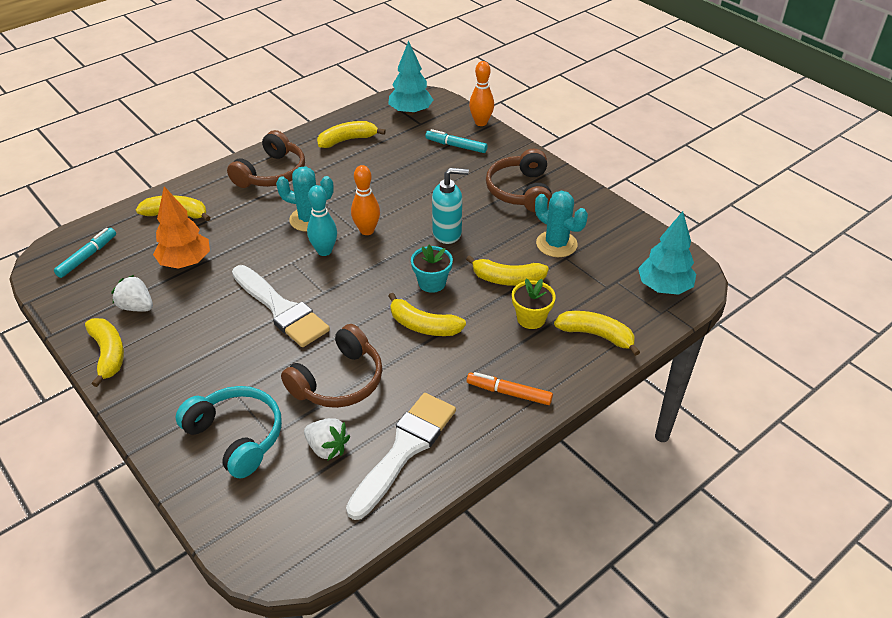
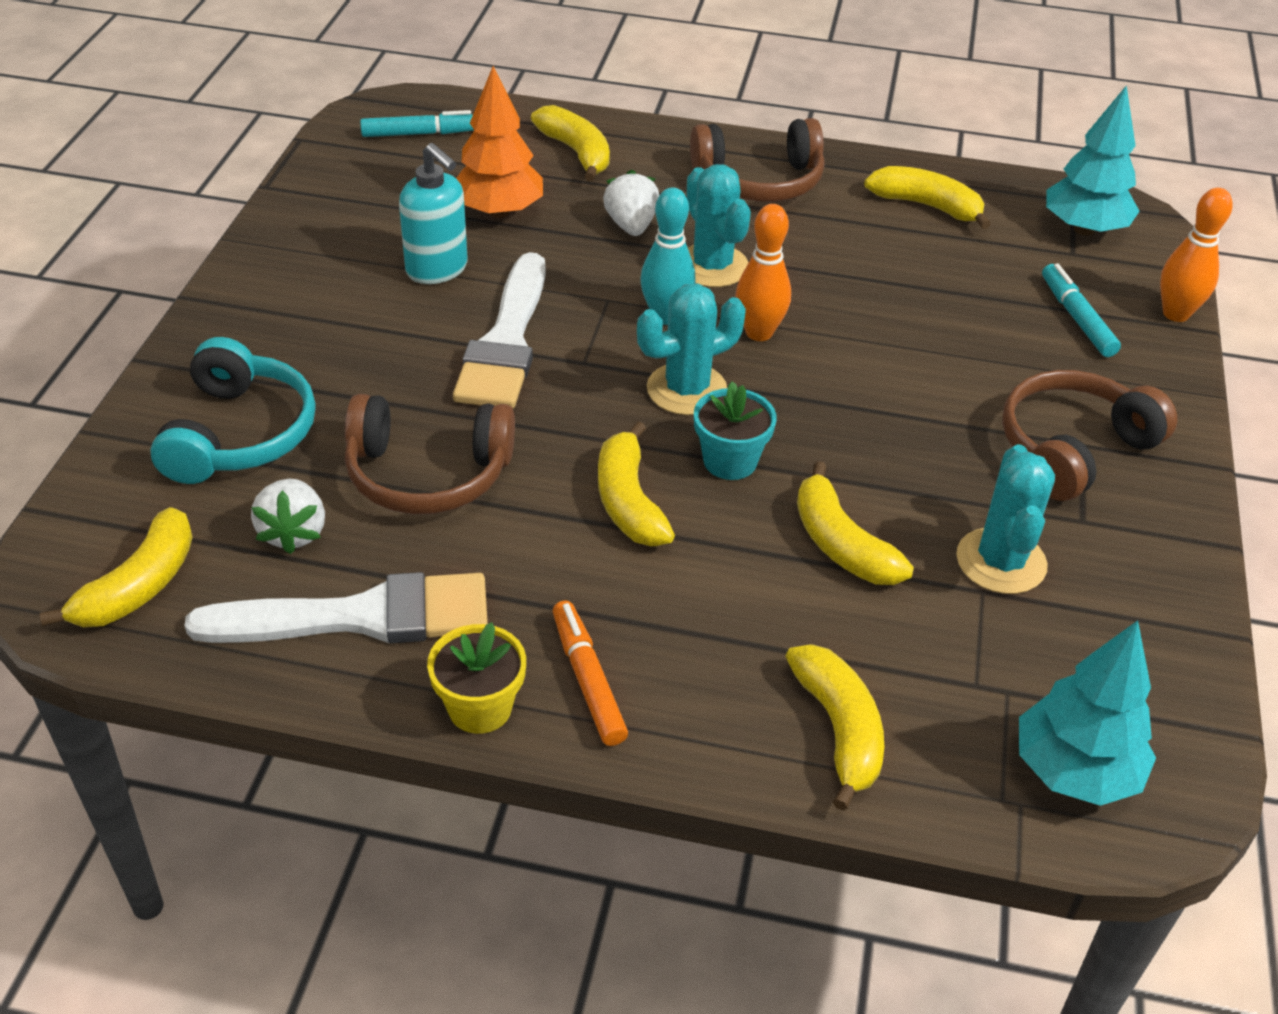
camera: 50 degrees right, 0 degrees up
yellow banana [85,318,124,387] -> yellow banana moved to [40,507,193,627]
white strawberry [111,275,153,312] -> white strawberry moved to [603,170,659,236]
turquoise soap dispenser [432,168,469,244] -> turquoise soap dispenser moved to [399,143,468,284]
yellow flower pot [512,278,556,329] -> yellow flower pot moved to [427,622,526,734]
none -> turquoise cactus [637,284,746,415]

